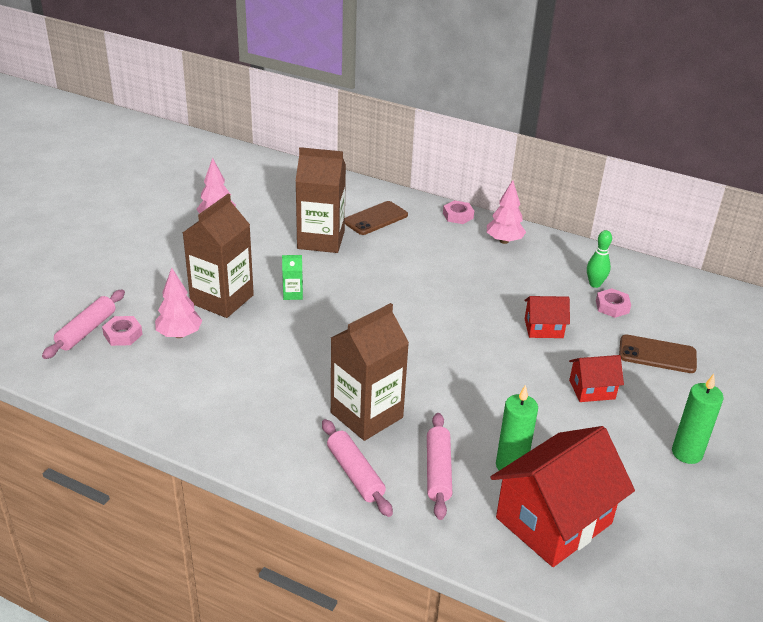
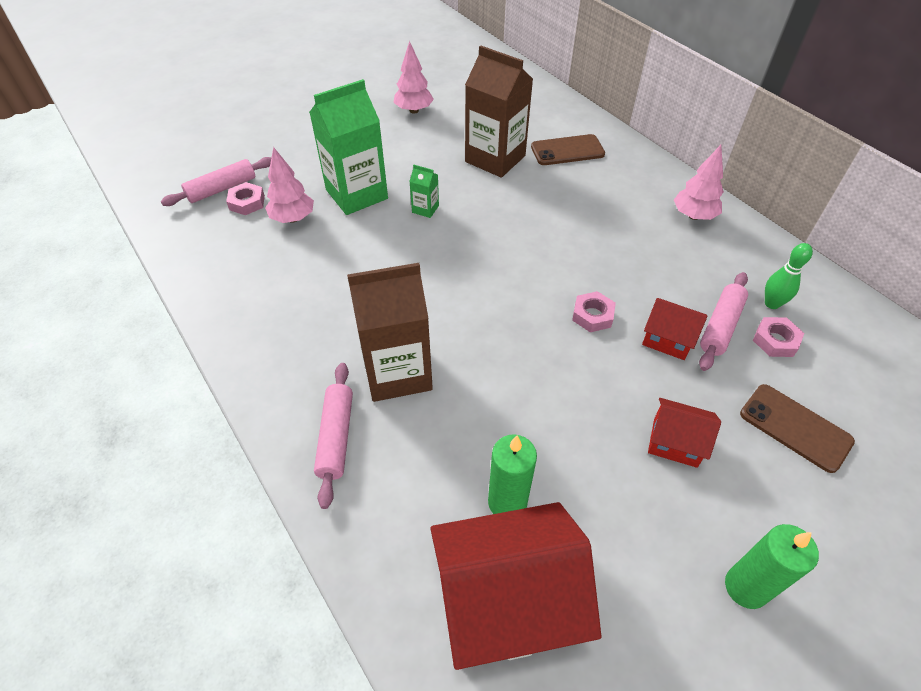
camera: 30 degrees right, 15 degrees up
brown carton [183,194,254,318] -> green carton [309,79,388,215]
pink rolling pin [427,413,452,520] -> pink rolling pin moved to [699,272,748,371]
pink nut [443,200,474,224] -> pink nut moved to [572,291,616,332]

